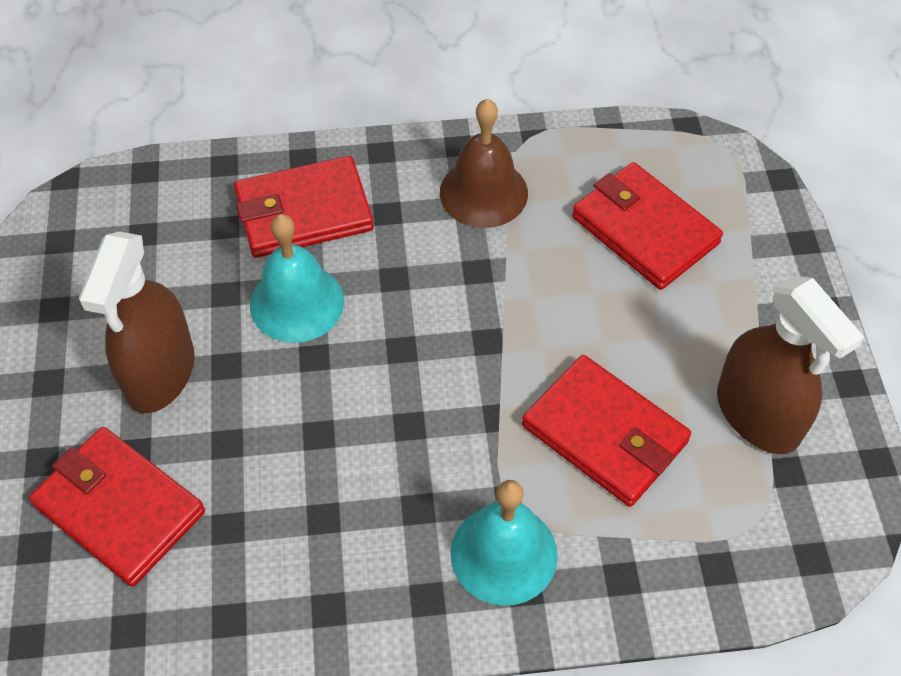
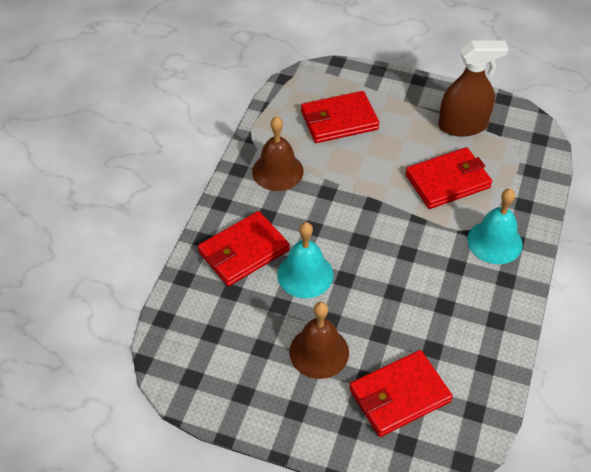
camera: 65 degrees left, 5 degrees down
brown spray bottle [79,231,194,413] -> brown bell [289,302,349,379]
red wallet [234,156,374,258] -> red wallet turned 45 degrees clockwise [198,211,290,286]

